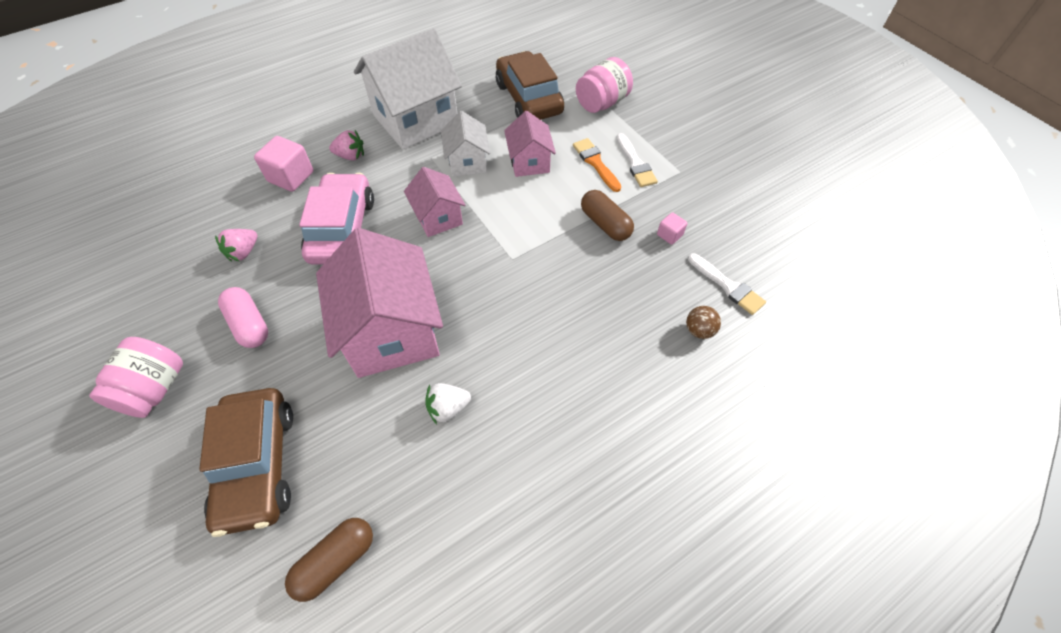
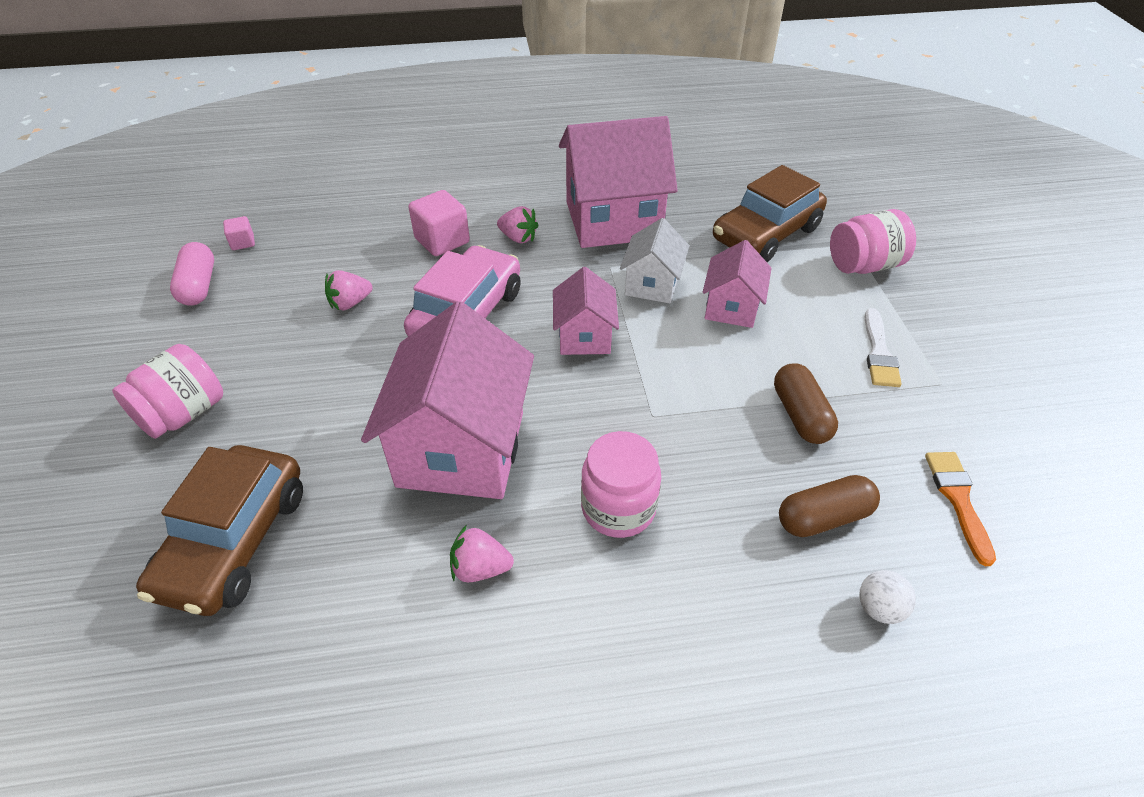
camera: 25 degrees right, 10 degrees down
pink capsule [218,287,268,348] -> pink capsule moved to [170,242,214,305]
brown capsule [285,518,373,602] -> brown capsule moved to [779,475,880,537]
white house [354,29,462,149] -> pink house [559,116,678,248]
white strawberry [425,383,471,424] -> pink strawberry [450,525,514,582]
brown car [496,51,564,120] -> brown car turned 135 degrees counterclockwise [713,165,827,262]
orange brush [573,138,621,192] -> orange brush moved to [925,452,996,566]
pink cube [657,212,688,245] -> pink cube moved to [223,216,255,250]
brown ball [686,306,721,339] -> white ball [860,570,916,624]
white brush [688,253,766,315] -> none
none -> pink jar [581,431,661,538]

